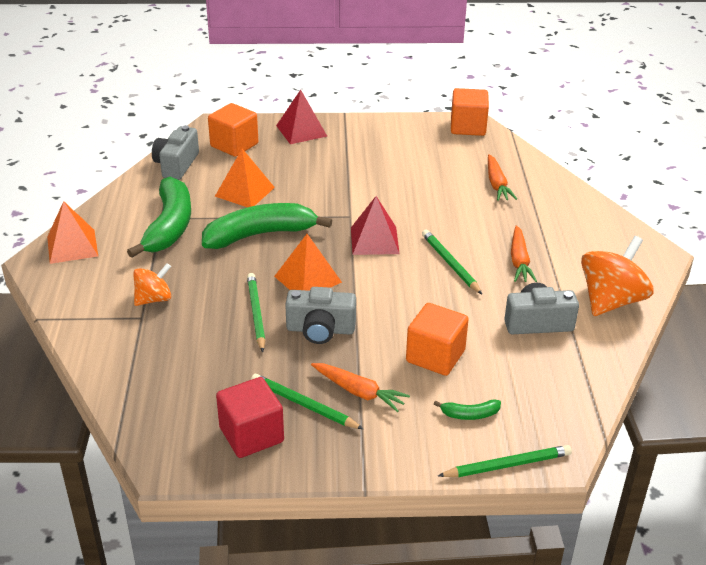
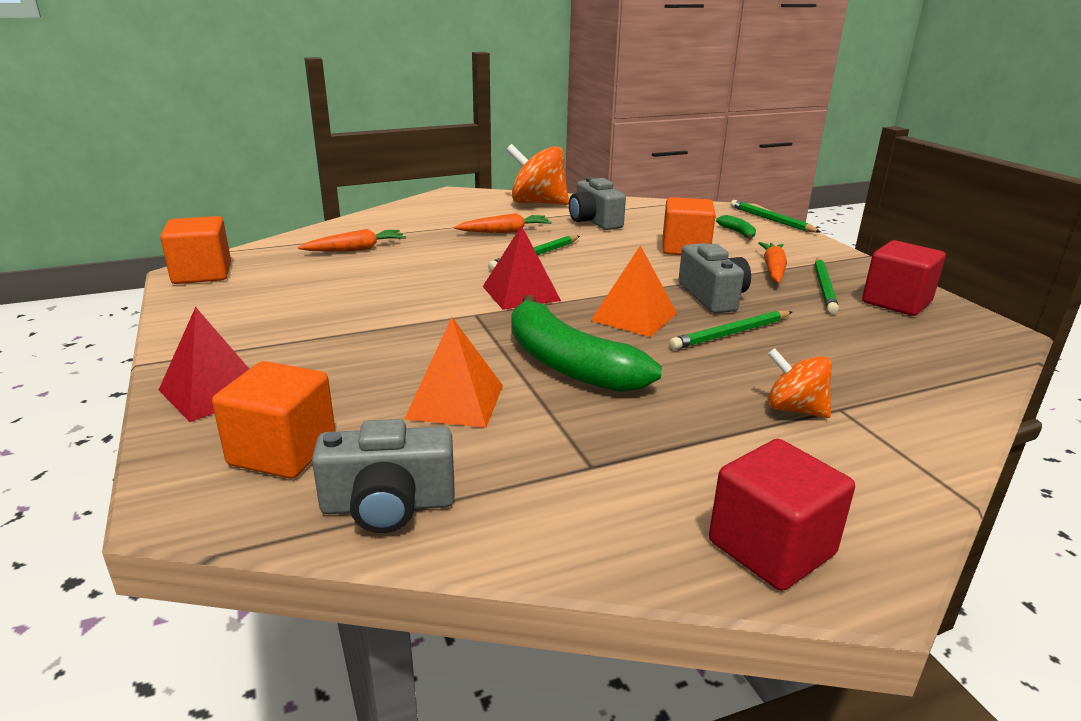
camera: 110 degrees left, 10 degrees down
orange pyramid [47,201,98,264] -> red cube [709,439,855,591]
green banana [127,177,191,258] -> none

